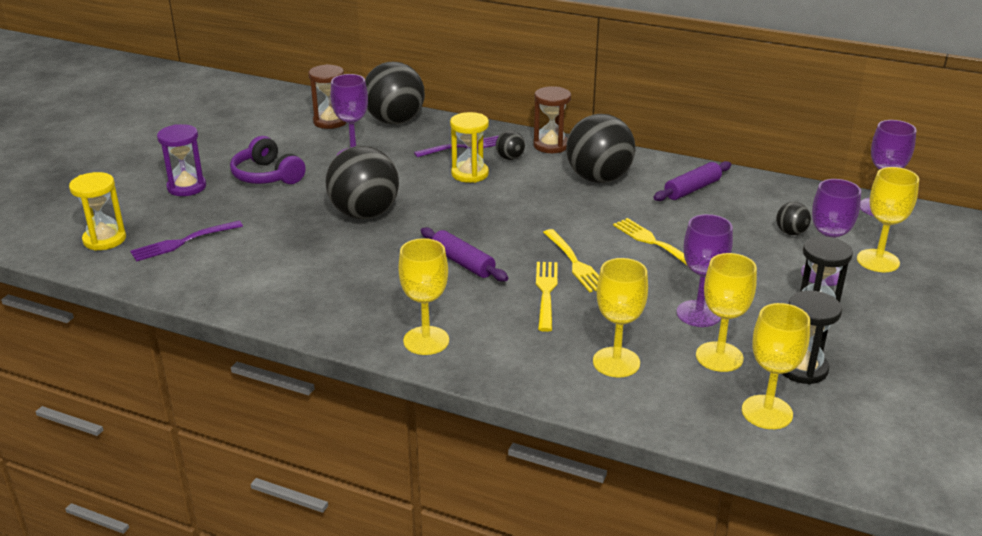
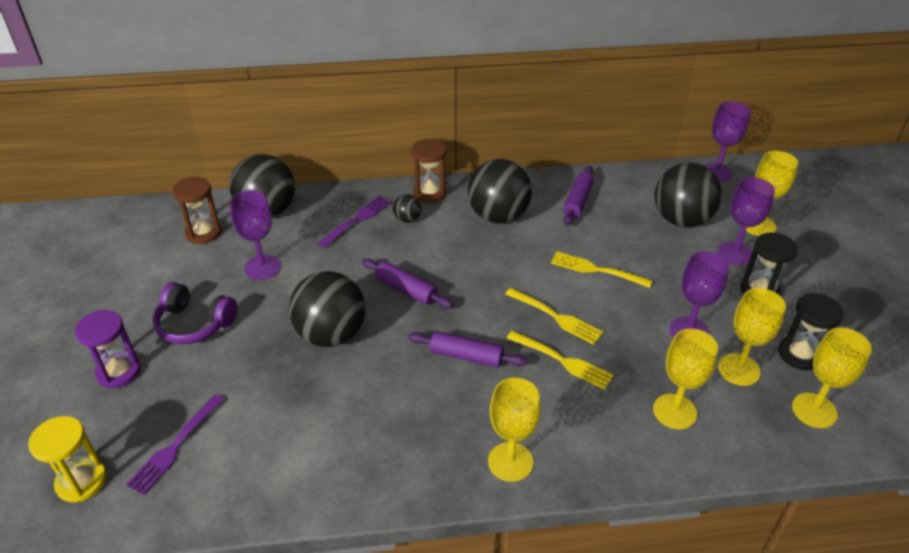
camera: 30 degrees left, 10 degrees up
yellow hourglass [450,112,489,183] -> none
yellow fork [536,262,558,332] -> yellow fork turned 150 degrees clockwise [507,331,614,390]
black ball [776,202,811,235] -> black ball [655,163,722,228], size x2.23
none -> purple rolling pin [362,258,453,308]

